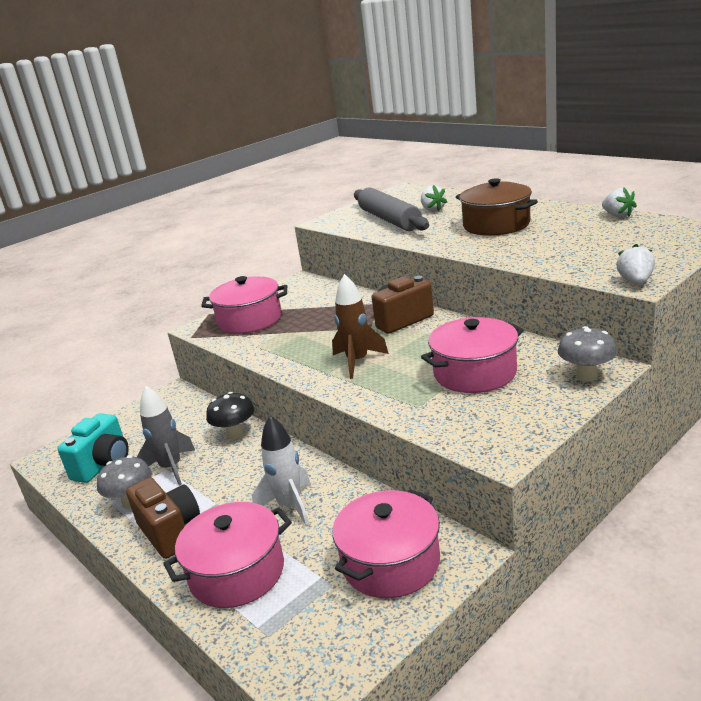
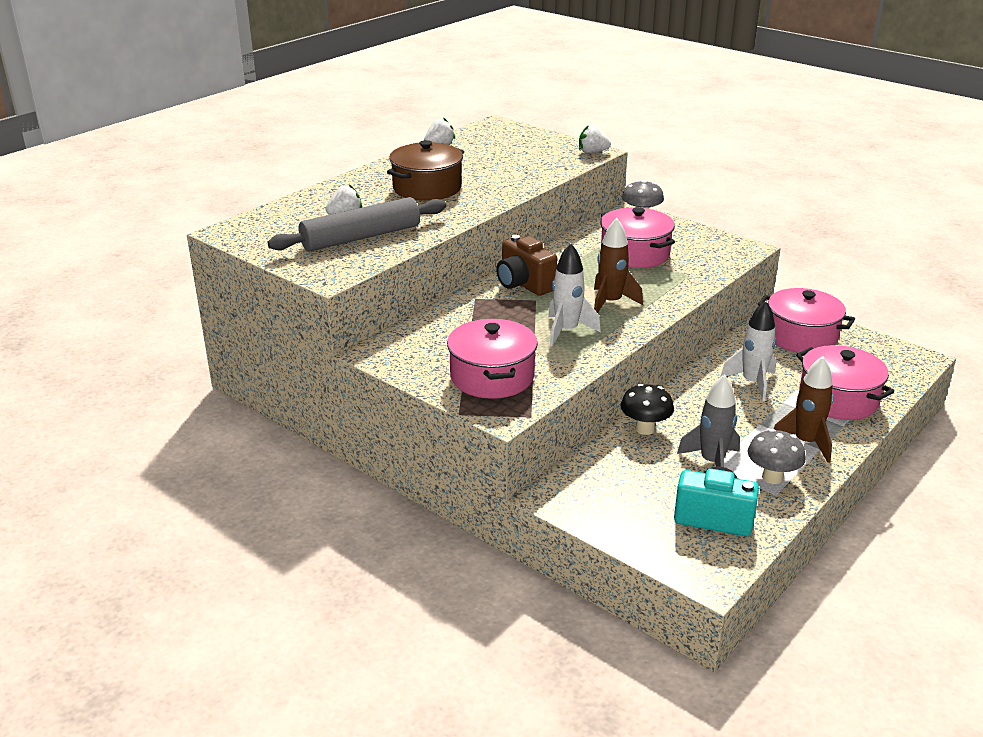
camera: 100 degrees left, 5 degrees up
brown camera [126,478,200,559] -> brown rocket [774,356,834,463]
none -> white rocket [548,243,601,347]

